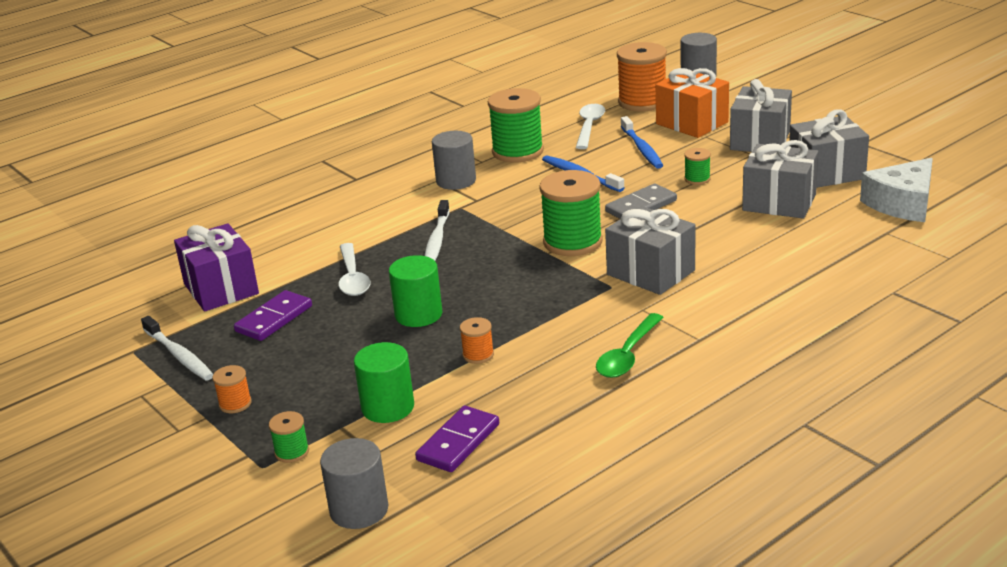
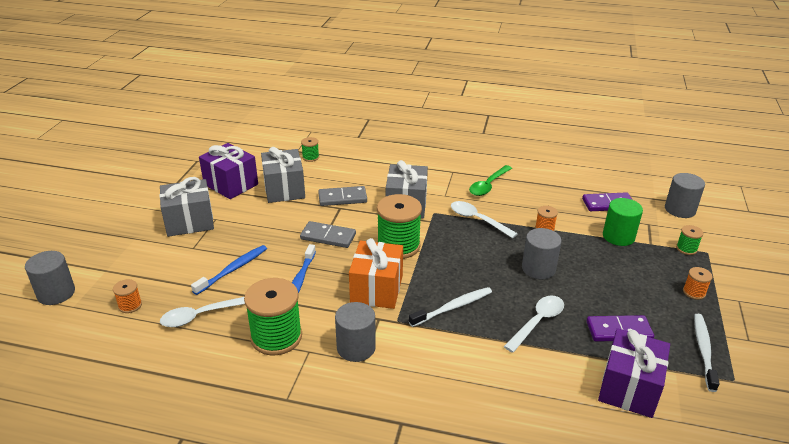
camera: 130 degrees left, 5 degrees up
green cylinder [389,255,442,327] -> grey cylinder [522,228,562,279]
green spoon [596,313,664,378] -> green spoon turned 135 degrees clockwise [469,165,512,196]
orange spool [617,42,667,112] -> orange spool [113,279,142,313], size x0.47
orange gift [656,68,729,138] -> orange gift moved to [349,238,403,309]
green spool [684,148,711,185] -> green spool moved to [301,137,319,162]
grey gift [789,109,869,188] -> purple gift [199,143,258,199]
white cheese [860,158,933,222] -> none
none -> grey domino [318,186,367,206]
none -> white spoon [451,201,518,238]

